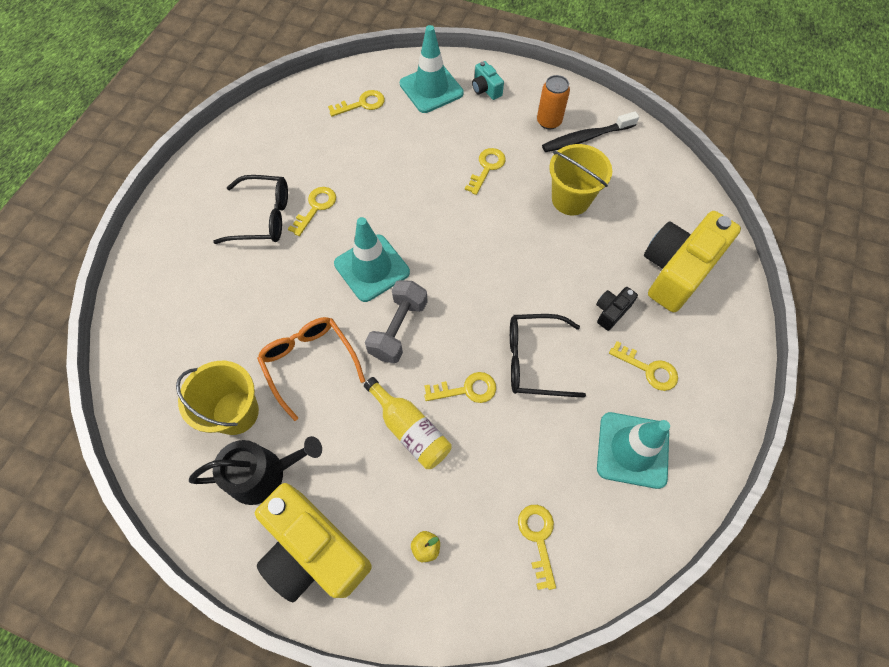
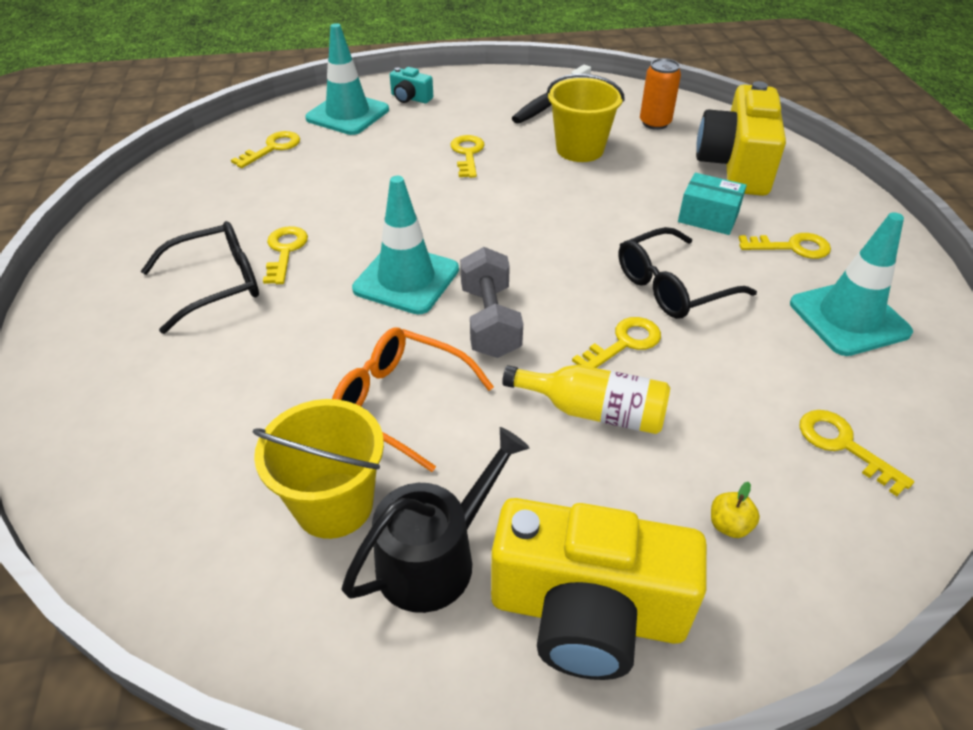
camera: 30 degrees left, 20 degrees down
orange can [537,75,570,129] -> orange can moved to [640,58,681,130]
black camera [596,287,638,331] -> turquoise box [678,173,747,235]

